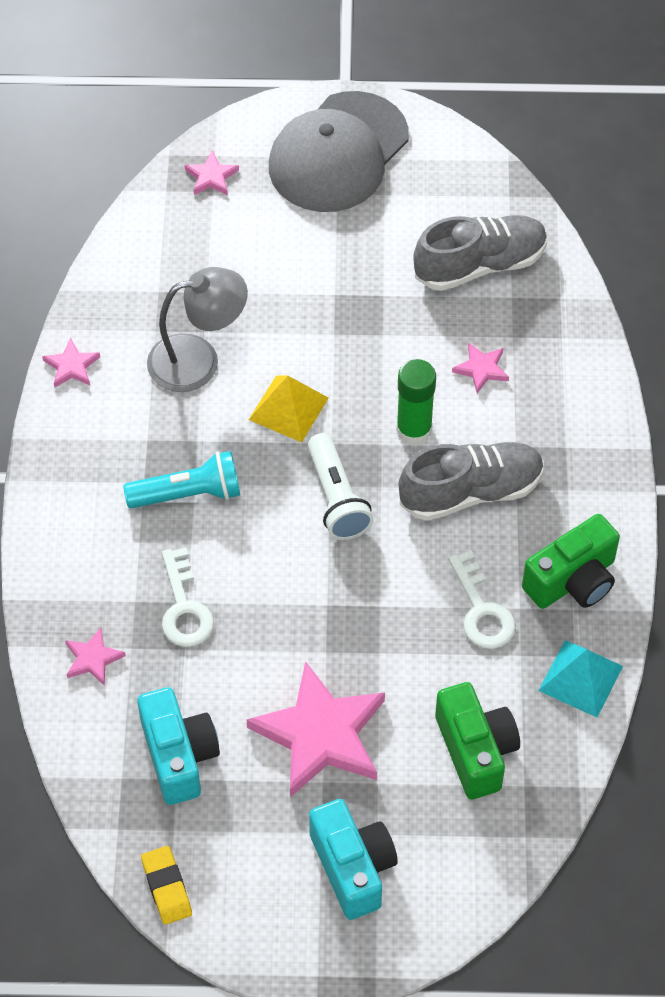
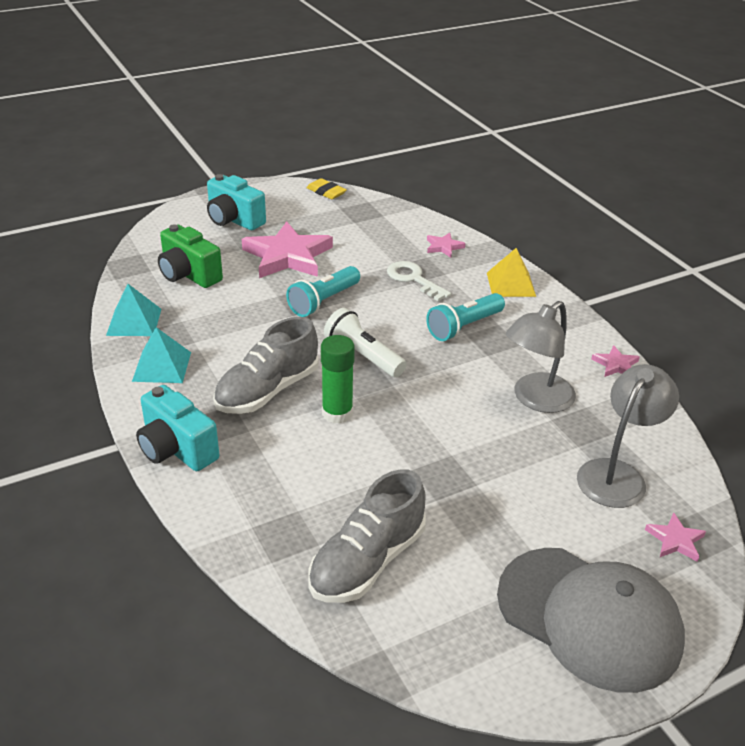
camera: 150 degrees right, 20 degrees down
turquoise camera [138,687,220,805] -> turquoise camera moved to [136,385,219,471]
yellow pyramid [249,375,329,442] -> yellow pyramid moved to [487,248,536,297]
grey cap [269,91,409,212] -> grey cap turned 120 degrees clockwise [497,548,685,693]
white key [448,550,516,649] -> none
pink star [452,342,509,393] -> none
green camera [522,514,620,609] -> turquoise pyramid [132,327,191,383]
none -> turquoise flashlight [286,266,360,317]
none -> grey lamp [577,364,679,508]

